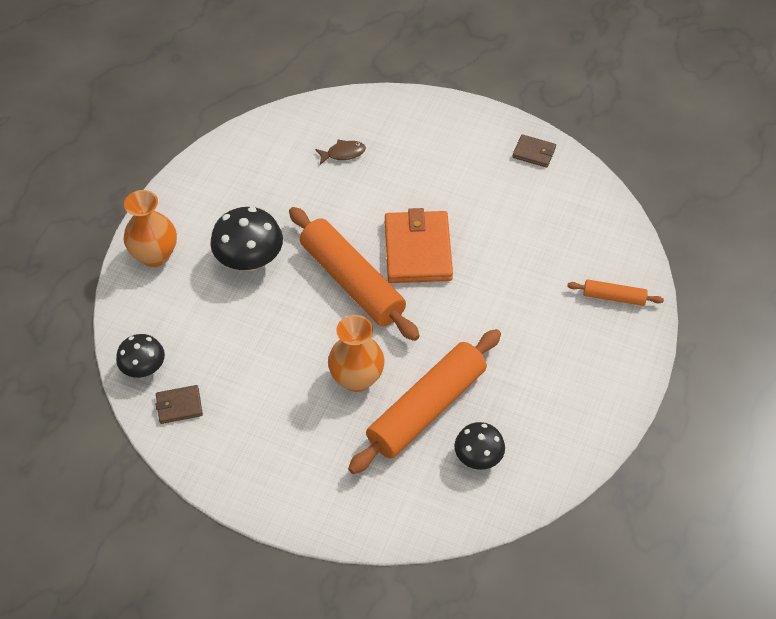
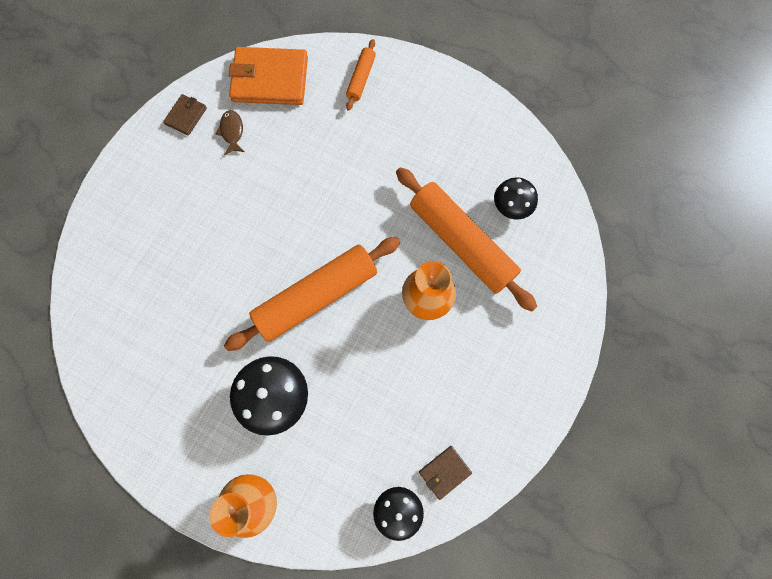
camera: 85 degrees left, 20 degrees up
brown wallet [155,385,203,424] -> brown wallet turned 60 degrees clockwise [419,446,472,500]
brown fish [315,140,366,165] -> brown fish moved to [216,110,244,155]
orange wallet [385,208,453,283] -> orange wallet moved to [229,47,308,105]

